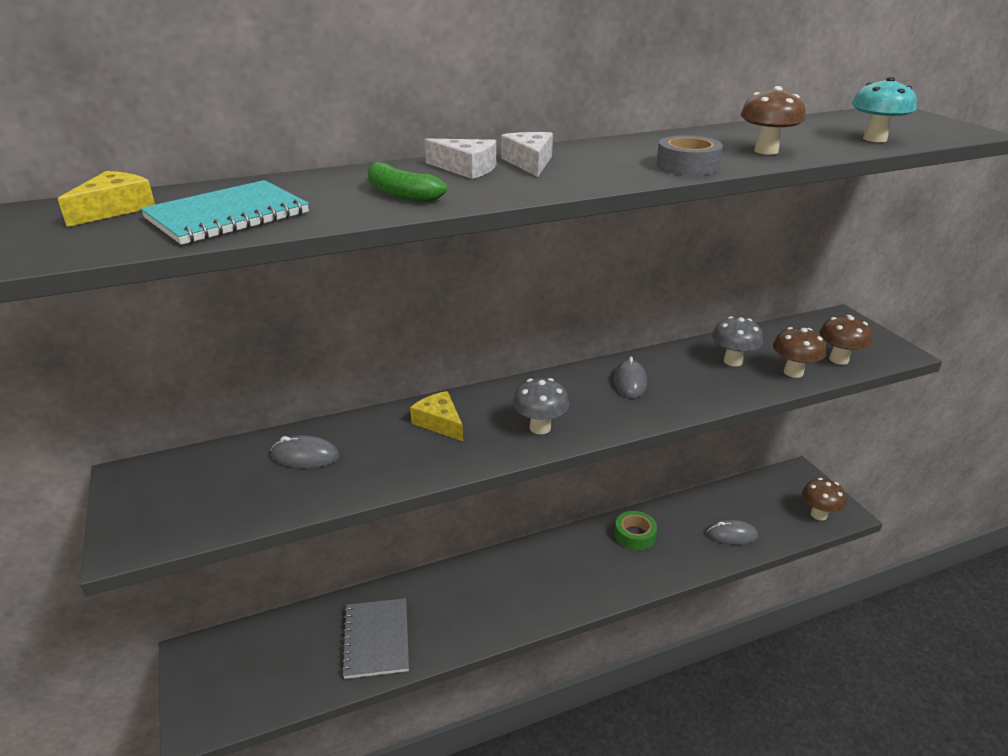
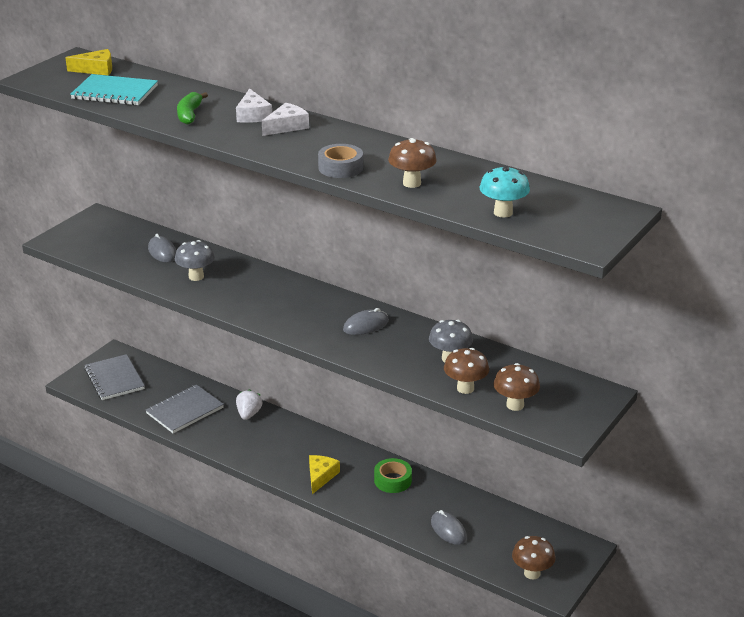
camera: 55 degrees right, 0 degrees up
yellow cheese [410,391,463,441] -> yellow cheese moved to [309,455,340,494]
grey mushroom [513,378,570,434] -> grey mushroom moved to [175,240,215,281]
none -> grey notebook [84,354,145,400]
none -> white strawberry [236,389,262,420]

